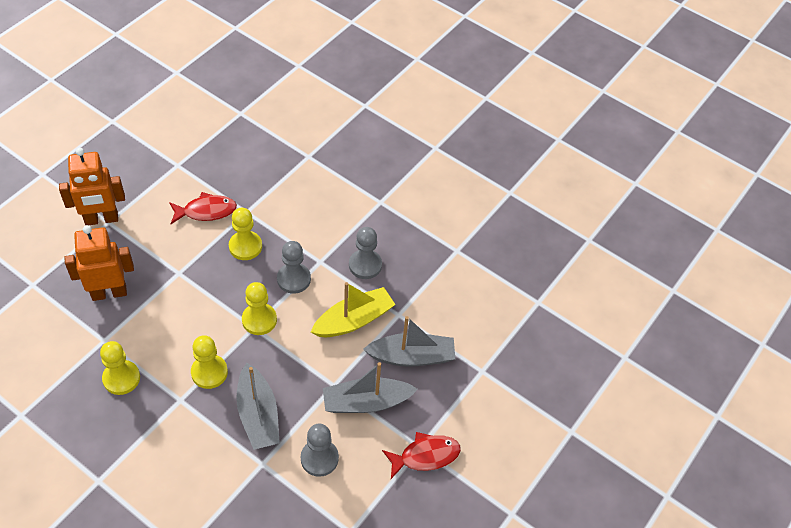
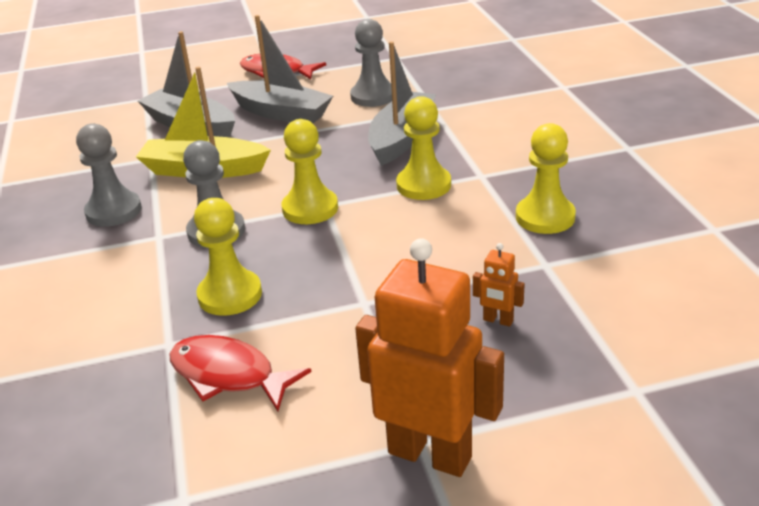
camera: 135 degrees left, 20 degrees down
orange robot [64,225,134,301] -> orange robot [473,243,525,327], size x0.43

